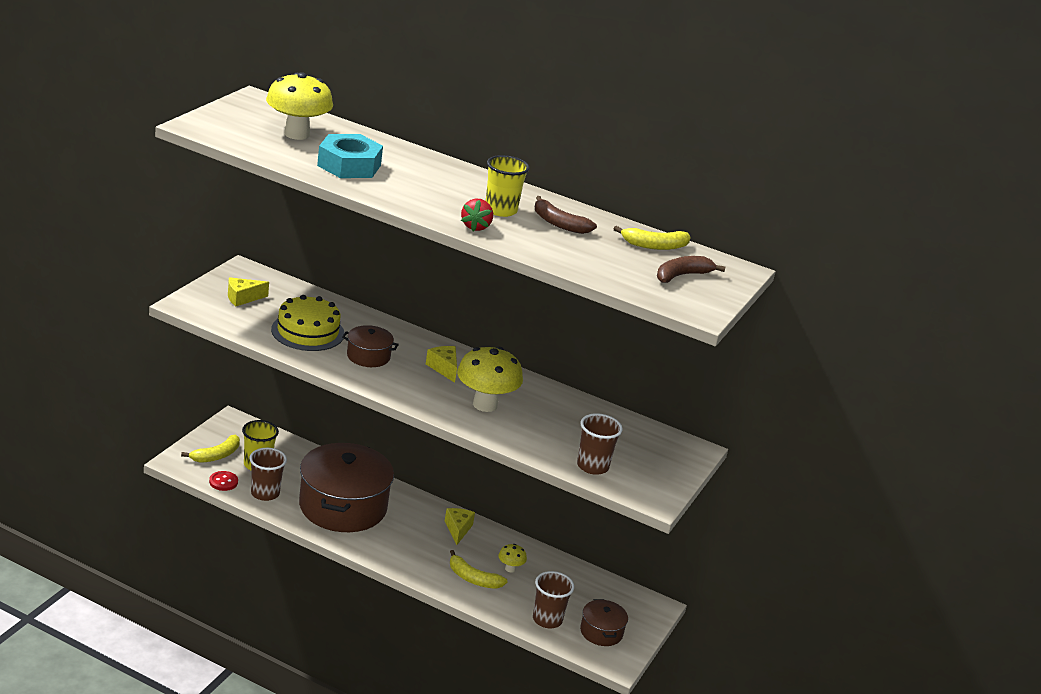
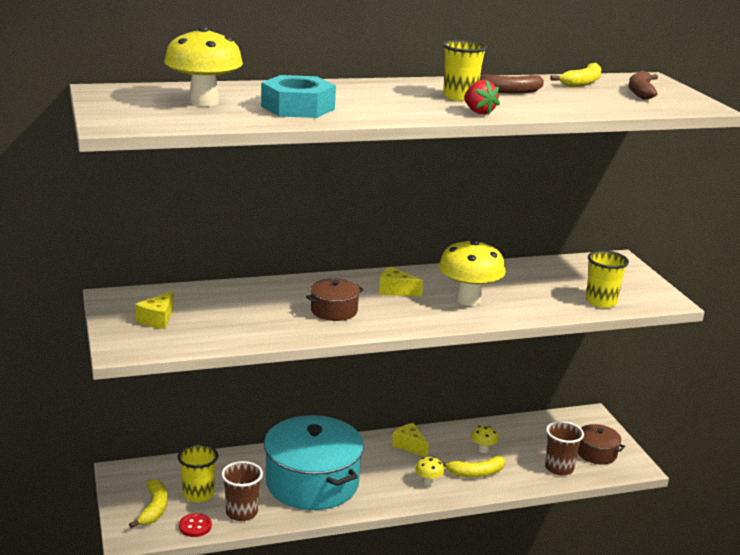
camera: 40 degrees left, 5 degrees down
yellow cake [271,295,345,351] -> none
brown pot [299,443,394,532] -> turquoise pot [264,415,364,510]
brown cup [577,413,623,475] -> yellow cup [586,250,629,308]
none -> yellow mushroom [415,456,444,486]

